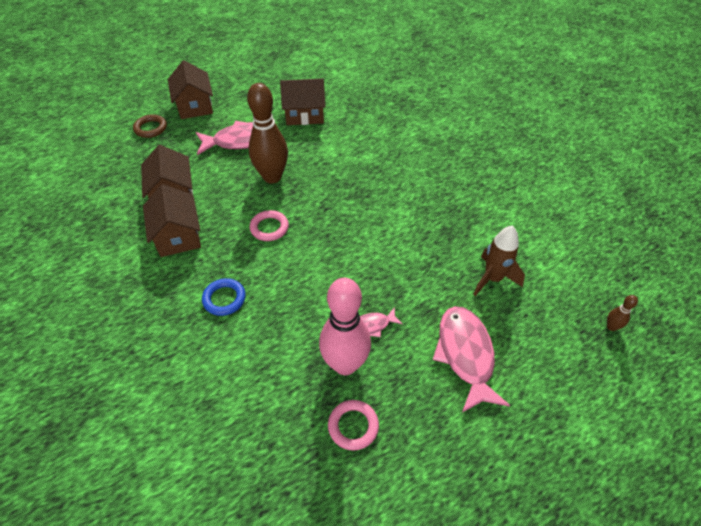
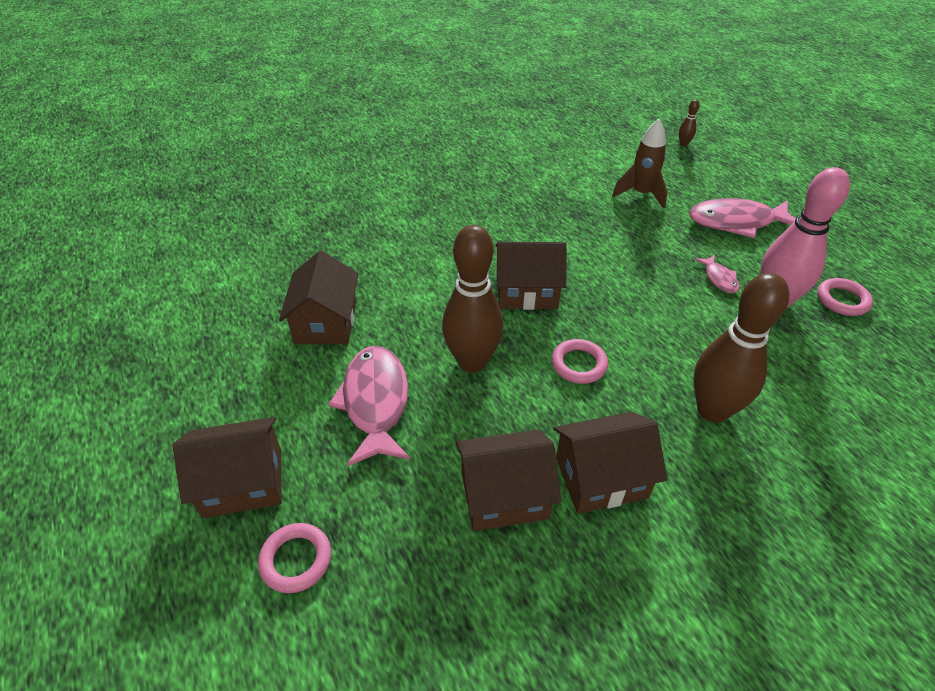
camera: 85 degrees left, 5 degrees down
brown ring [133,114,167,138] -> pink ring [258,523,331,593]
blue ring [202,278,246,316] -> brown bowling pin [694,273,789,423]
none -> brown house [496,242,567,310]

